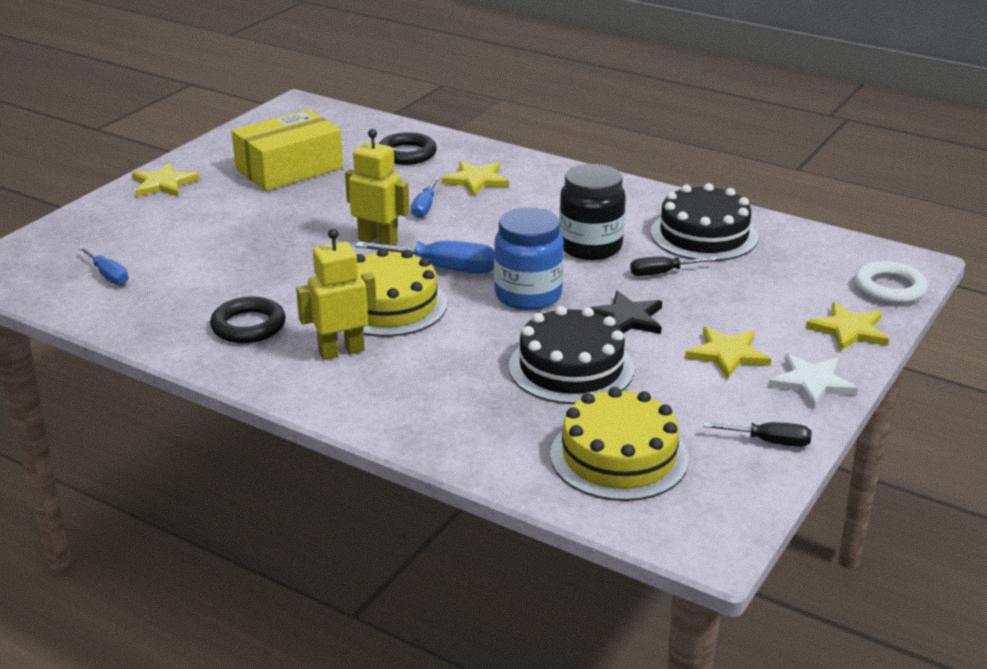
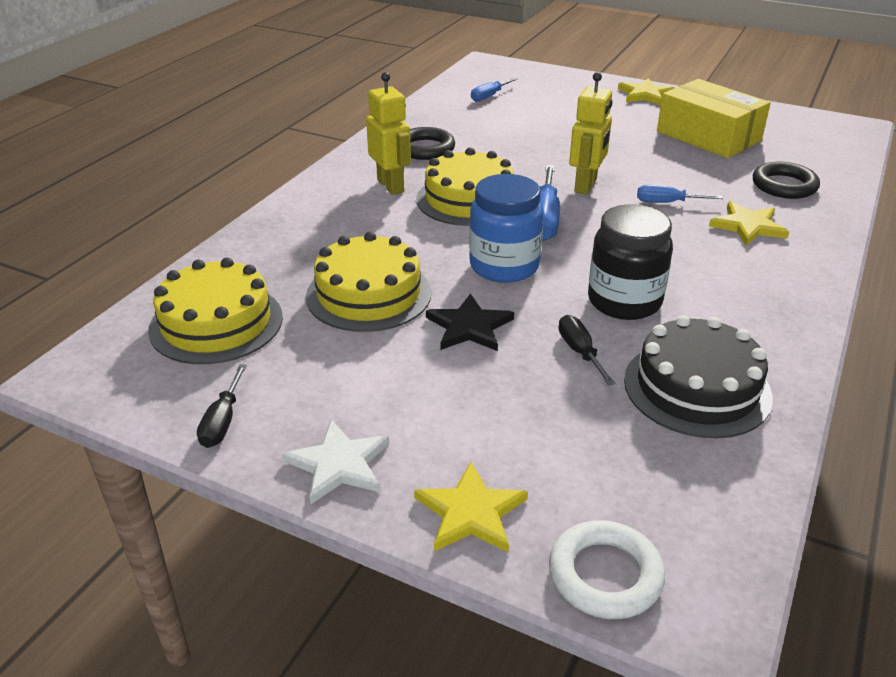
camera: 85 degrees right, 5 degrees up
black cake [509,306,634,404] -> yellow cake [306,232,431,332]
yellow star [685,327,771,379] -> none

